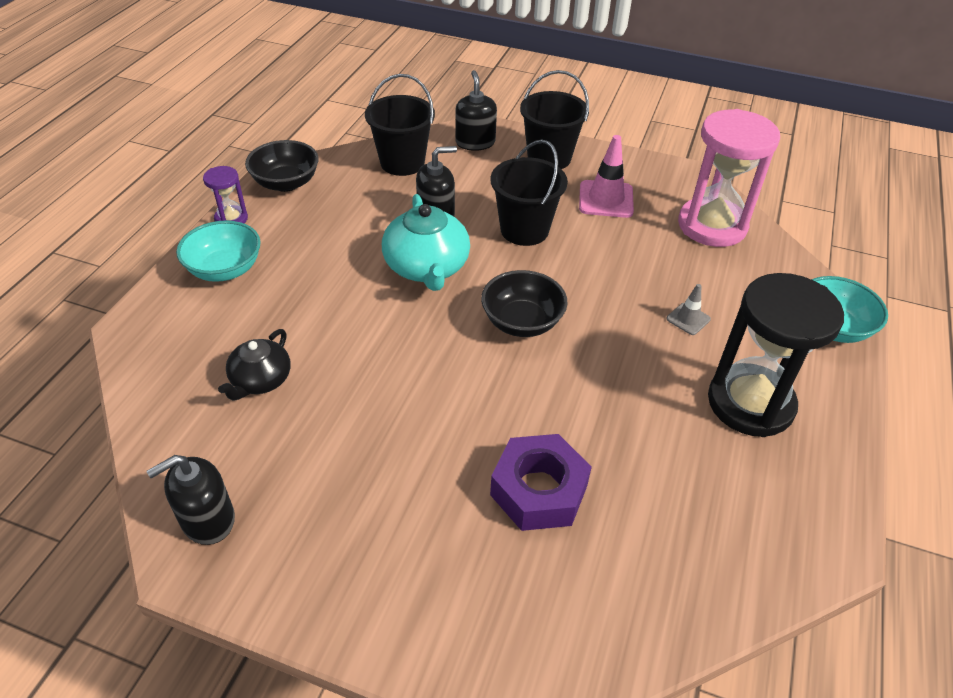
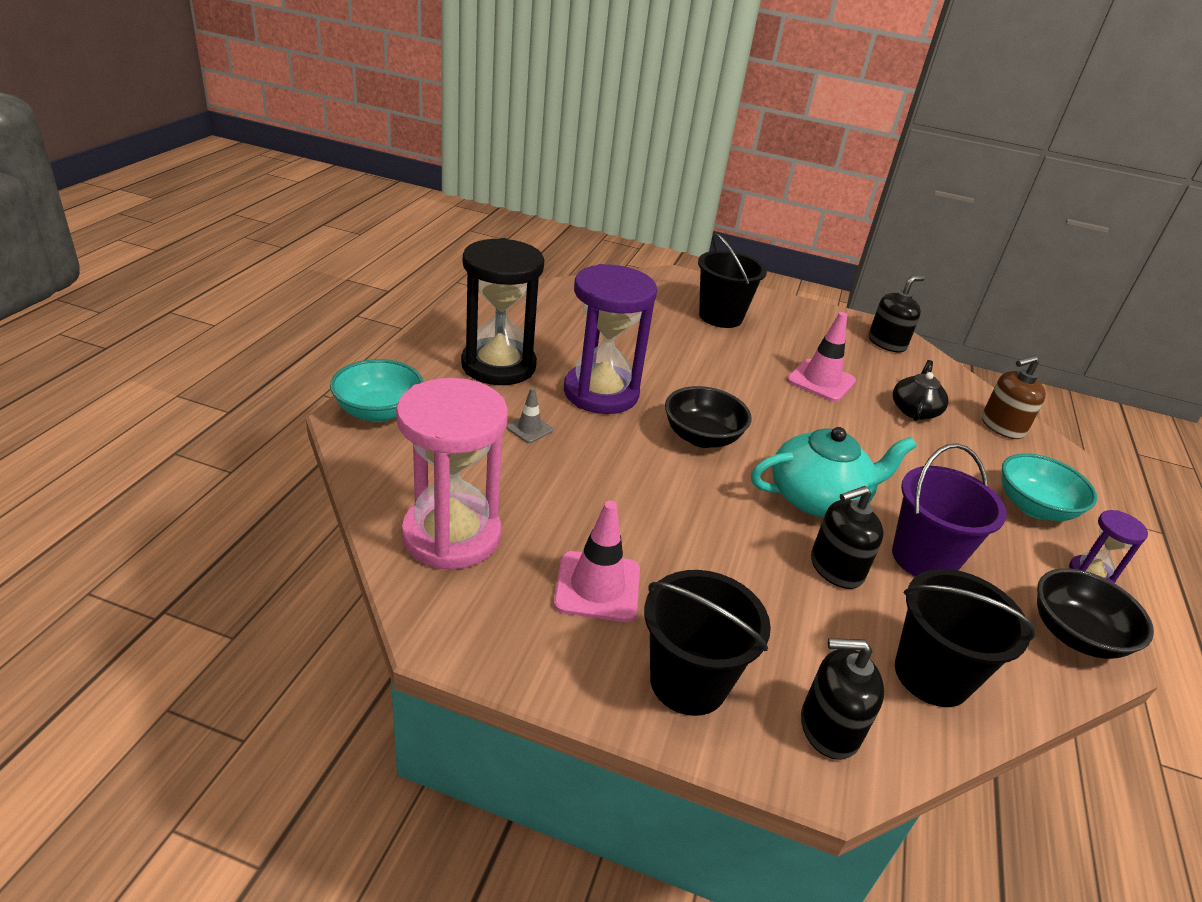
camera: 175 degrees right, 10 degrees down
turquoise teapot [382,194,470,291] -> turquoise teapot turned 90 degrees clockwise [751,427,917,517]
black soap dispenser [455,70,497,151] -> black soap dispenser turned 105 degrees clockwise [801,638,884,760]
black bucket [490,140,568,246] -> black bucket moved to [698,233,767,328]
purple nut [490,434,592,531] -> none
none -> purple hourglass [564,264,657,414]
none -> pink traffic cone [787,312,856,402]
none -> purple bucket [892,443,1007,577]
none -> brown soap dispenser [982,355,1046,439]

